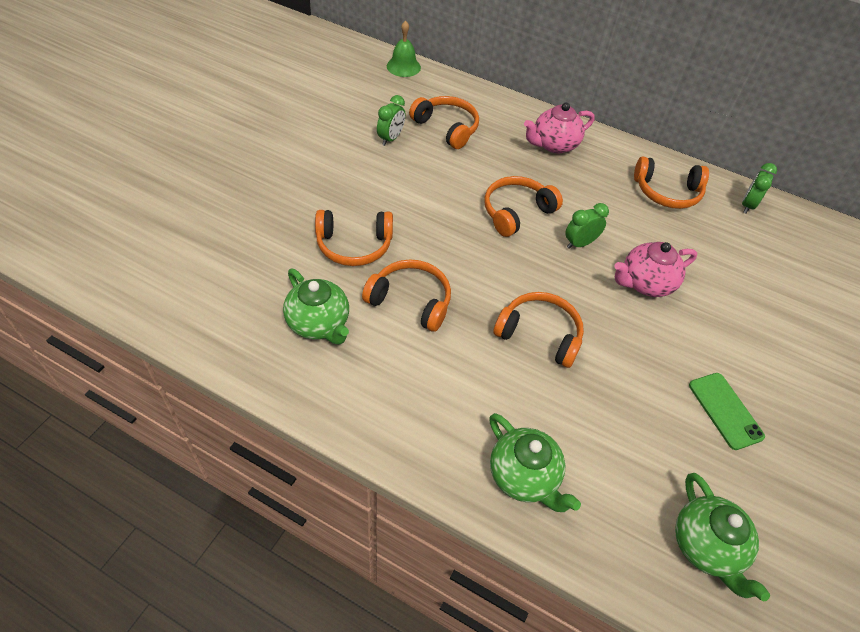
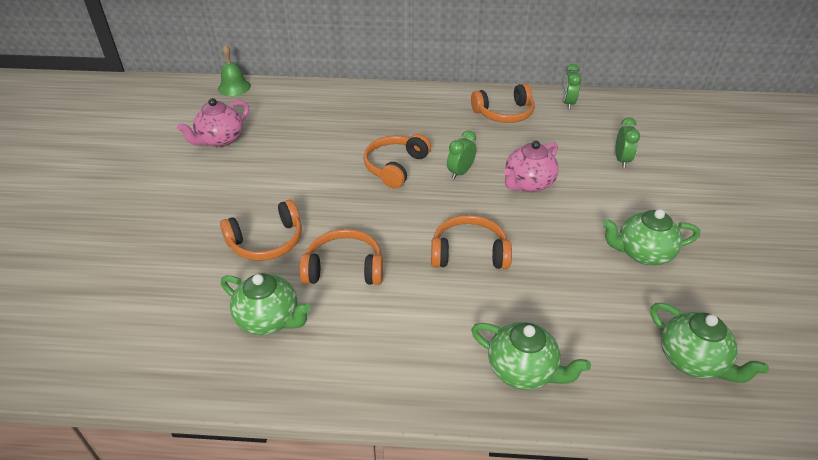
camera: 20 degrees left, 10 degrees down
green clock [377,95,405,146] -> green clock moved to [615,117,640,168]
orange headphones [409,96,479,149] -> none
pink teapot [524,103,595,154] -> pink teapot moved to [177,98,249,147]
green phone [689,373,765,450] -> green teapot [603,209,700,265]

